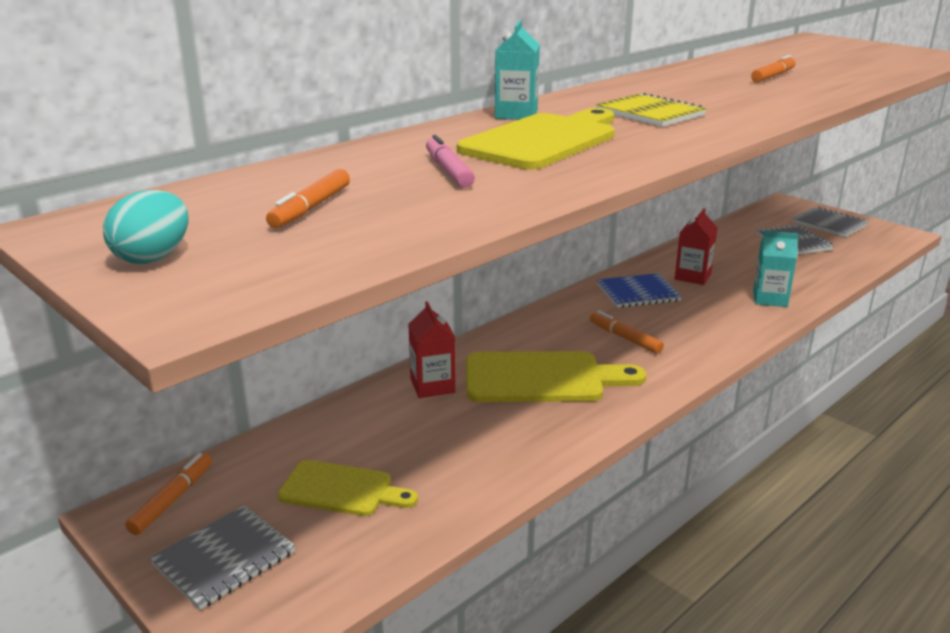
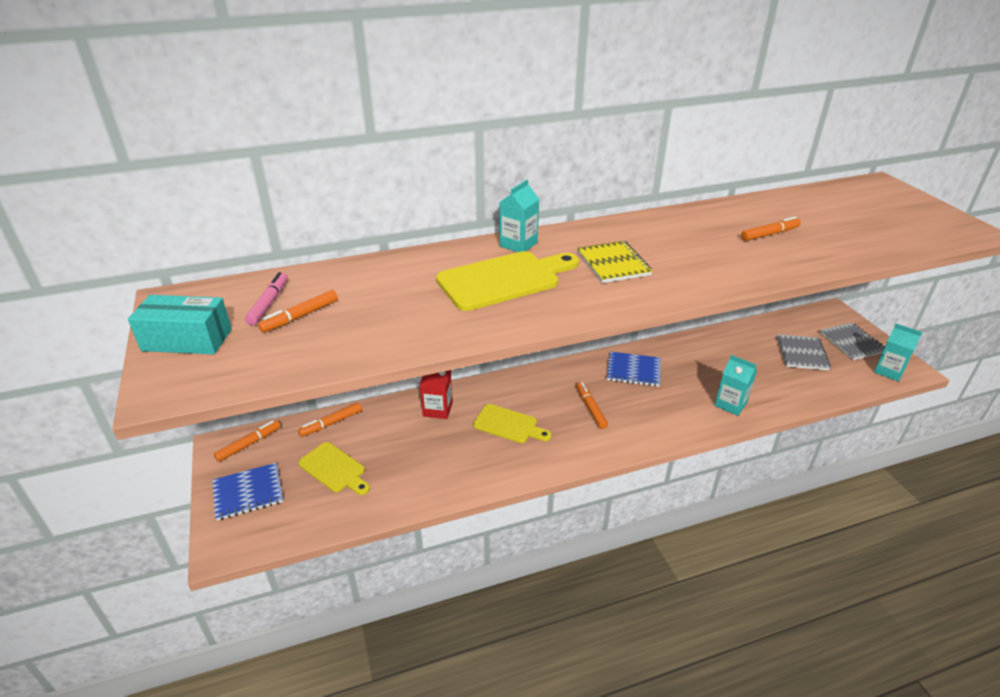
camera: 25 degrees right, 10 degrees up
turquoise egg [103,190,188,264] -> turquoise box [128,295,232,354]
grey notebook [149,505,295,610] -> blue notebook [212,463,283,521]
pink marker [426,135,475,188] -> pink marker moved to [245,272,288,326]
yellow cutting board [466,351,646,402] -> yellow cutting board [473,404,552,443], size x0.62
red carton [675,208,717,285] -> none
none -> orange marker [298,402,362,437]
none -> turquoise carton [874,324,922,382]

